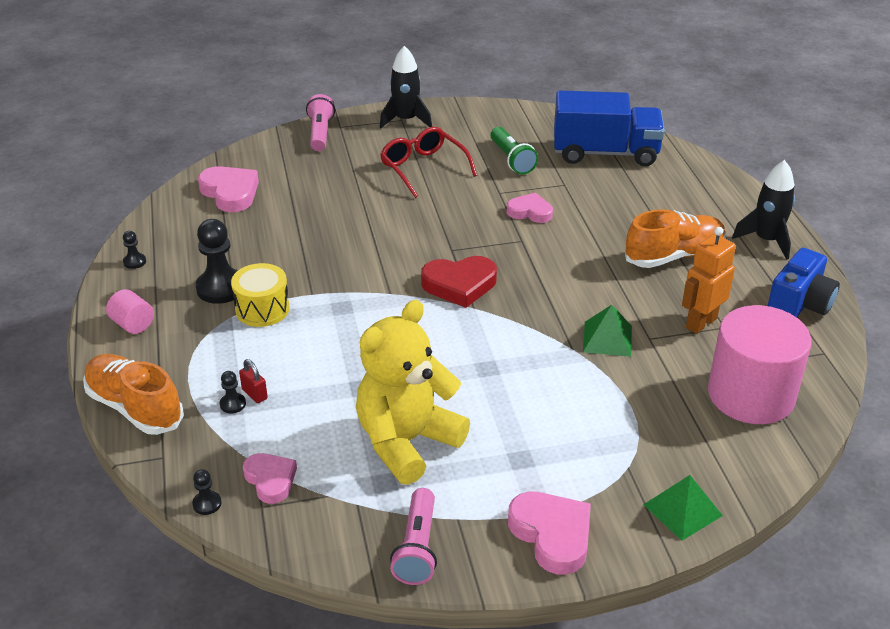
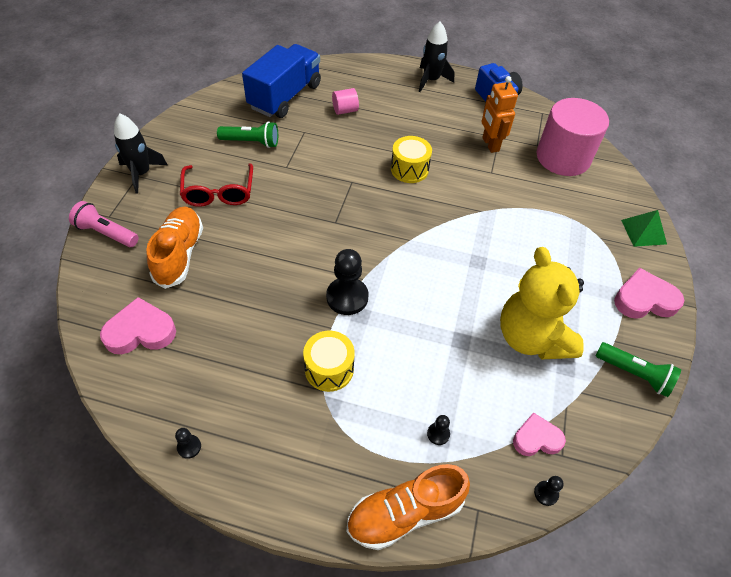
camera: 65 degrees left, 15 degrees up
pink cylinder [106,289,154,334] -> pink cylinder moved to [332,88,359,115]
black pawn [196,219,238,304] -> black pawn moved to [326,249,369,315]
red padlock [239,359,268,403] -> none
red glasses [380,127,477,198] -> red glasses turned 90 degrees counterclockwise [180,163,253,207]
pink flashlight [390,488,437,585] -> green flashlight [596,342,681,397]
red heart [421,256,497,308] -> none
pink heart [507,193,553,223] -> none
green pyramid [583,305,632,357] -> none
orange shoe [625,209,726,268] -> orange shoe moved to [146,207,203,289]
none -> yellow drum [391,136,432,183]

